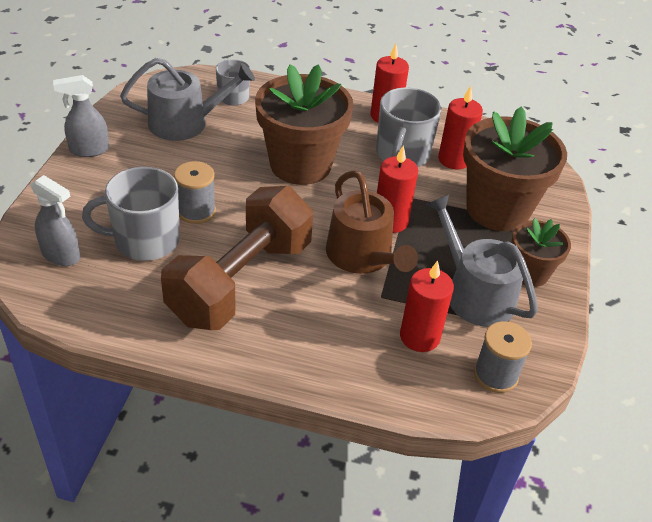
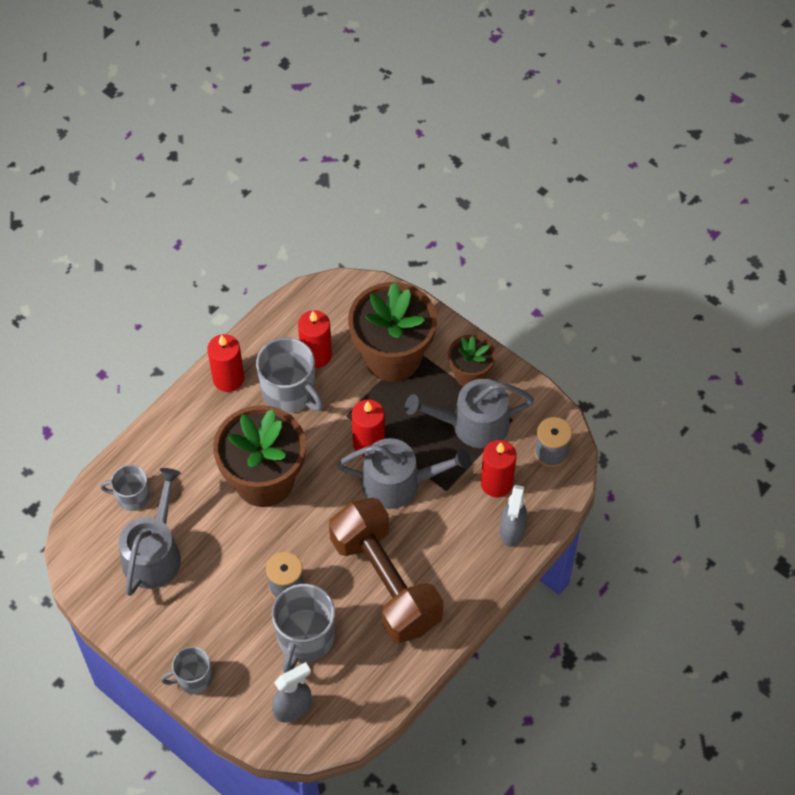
camera: 60 degrees left, 15 degrees up
grey spray bottle [53,75,109,157] -> grey spray bottle moved to [500,485,527,547]
brown watering can [326,170,418,274] -> grey watering can [337,438,471,509]
none -> grey mug [161,647,212,694]

